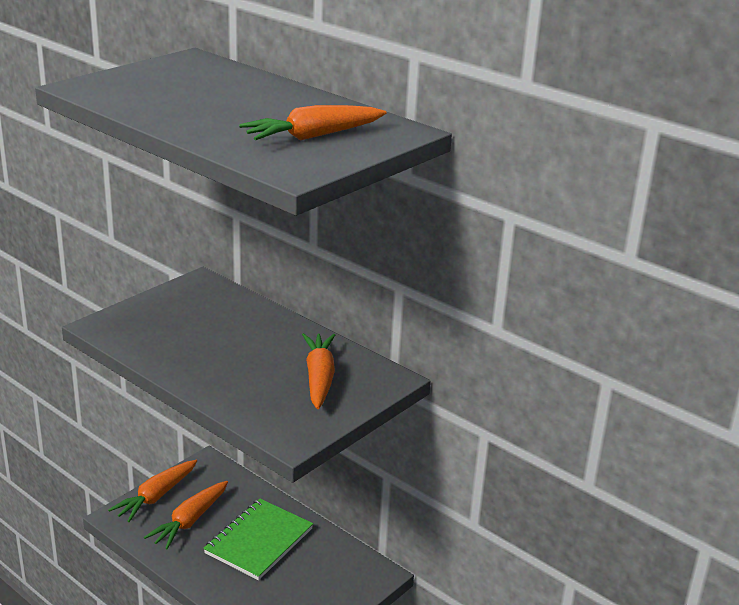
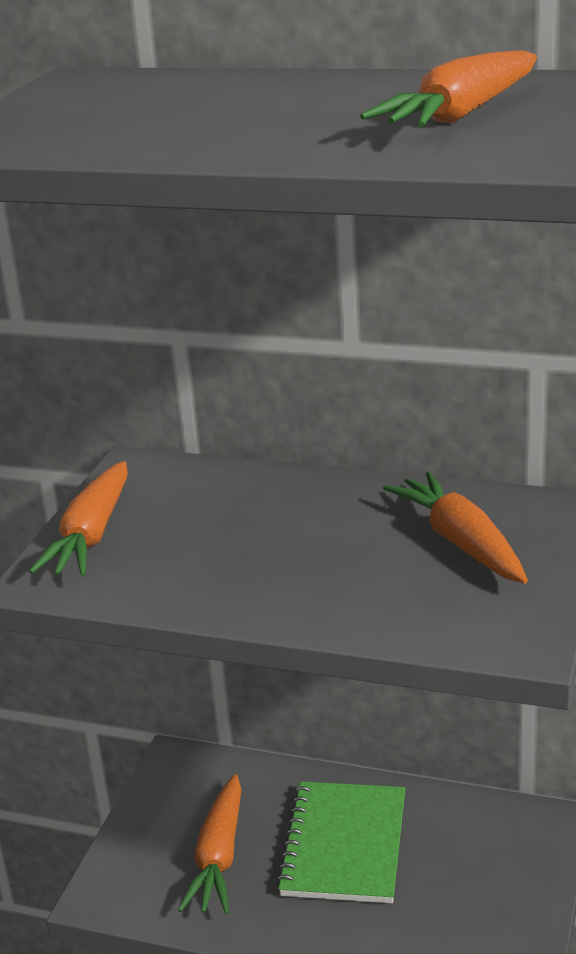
camera: 20 degrees left, 0 degrees up
orange carrot [108,460,197,522] -> orange carrot moved to [29,461,128,576]

